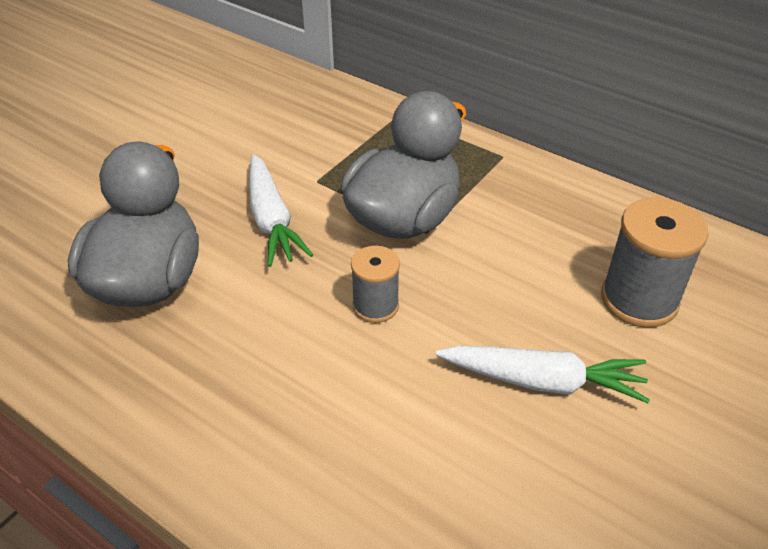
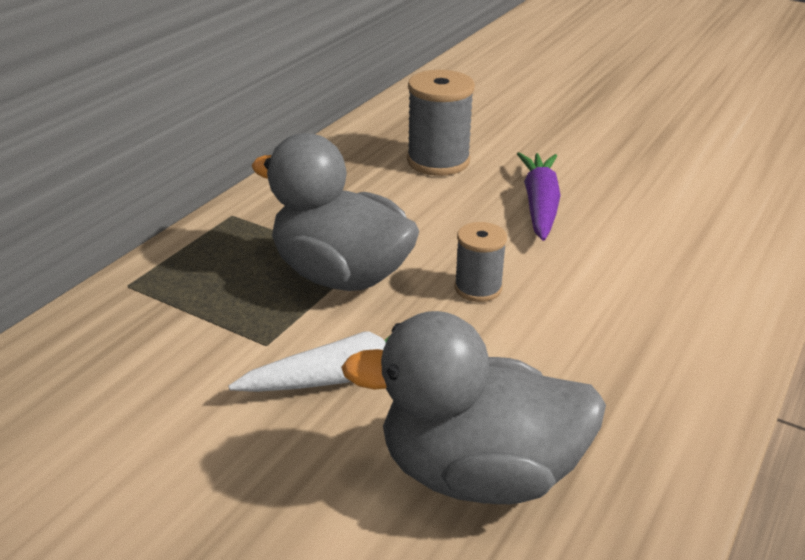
camera: 95 degrees left, 10 degrees down
white carrot [436,345,650,403] -> purple carrot [517,152,561,241]

